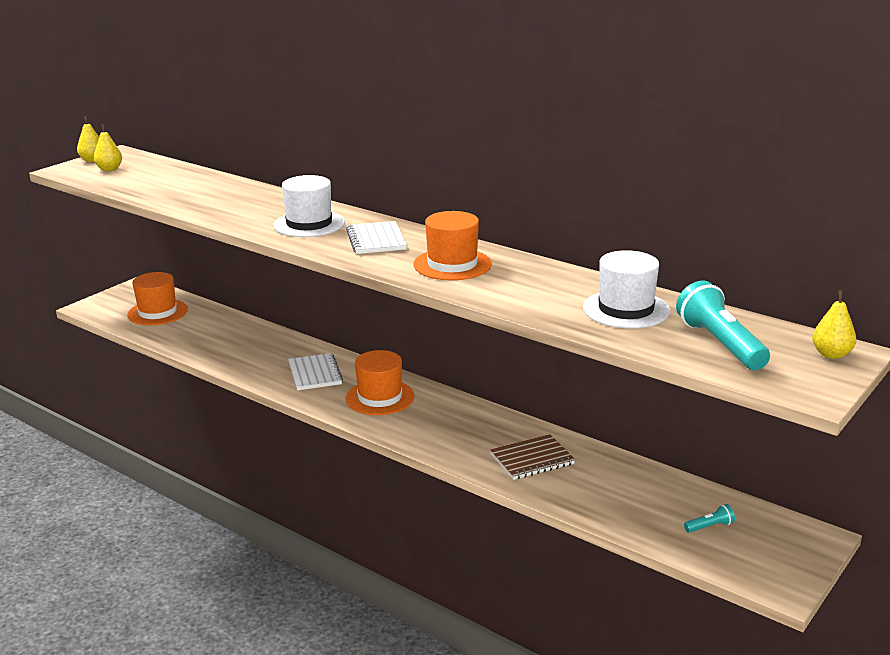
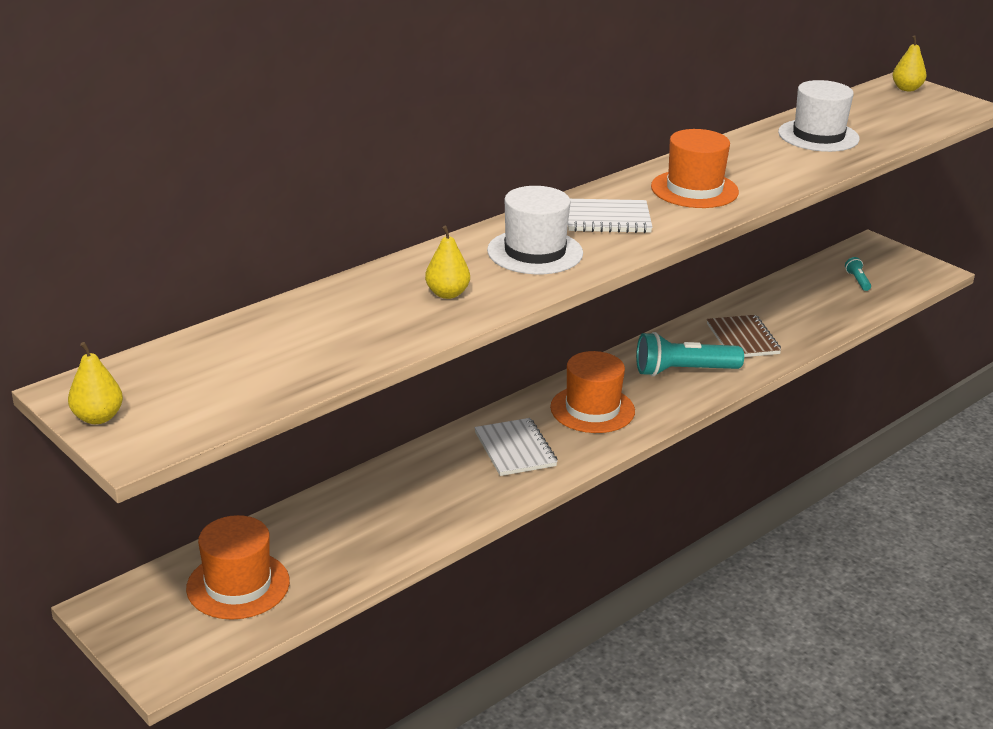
camera: 80 degrees left, 5 degrees up
yellow pear [94,124,122,171] -> yellow pear moved to [425,226,470,299]
white notebook [288,353,343,390] -> white notebook turned 75 degrees clockwise [474,418,558,476]
turquoise flashlight [676,280,770,370] -> turquoise flashlight moved to [636,332,744,376]

